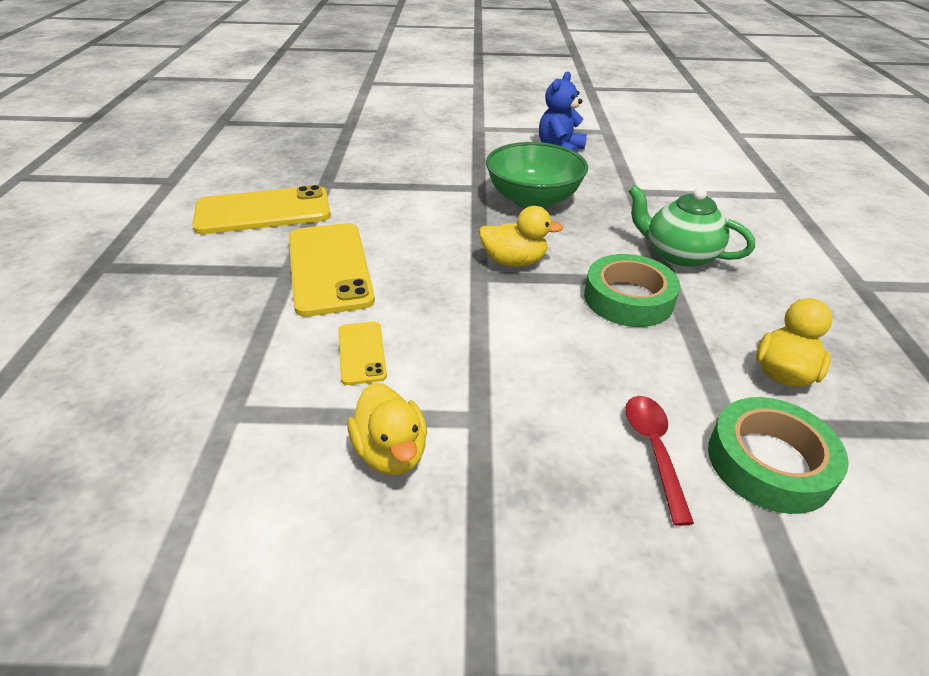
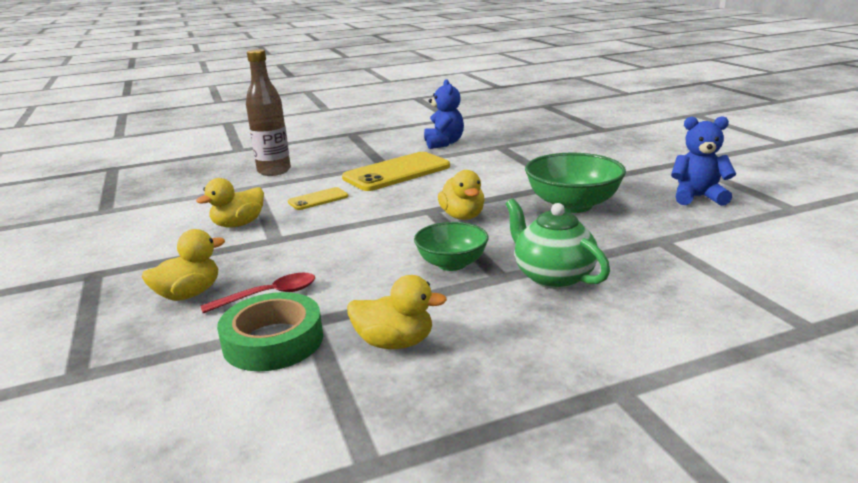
camera: 70 degrees right, 15 degrees down
yellow phone [192,185,331,234] -> blue teddy bear [424,79,464,149]
green tape [584,254,680,327] -> green bowl [414,222,489,271]
green teapot [628,185,755,268] -> green teapot turned 45 degrees counterclockwise [506,199,610,289]
none -> yellow duck [142,229,225,301]
none -> brown bottle [246,49,291,176]

